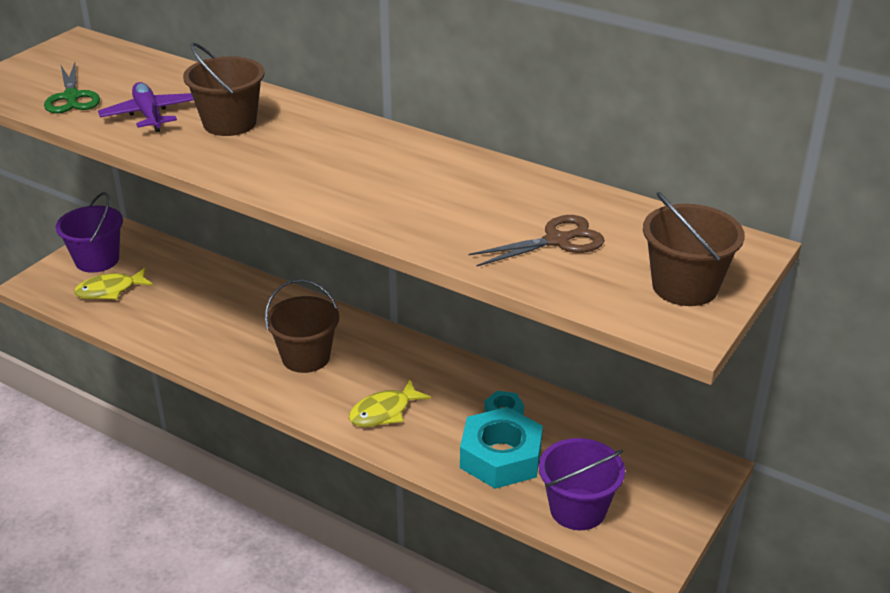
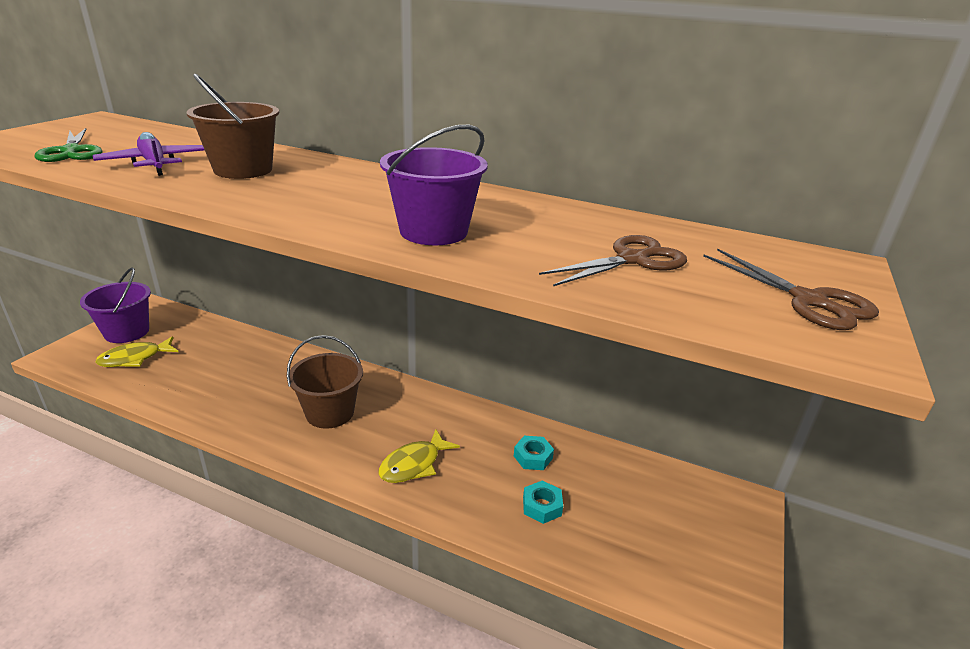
camera: 10 degrees left, 5 degrees down
turquoise nut [460,407,543,489] -> turquoise nut [523,481,563,524], size x0.47
purple bucket [539,438,625,530] -> purple bucket moved to [380,125,488,245]
brown bucket [643,192,745,306] -> brown scissors [703,248,879,330]

